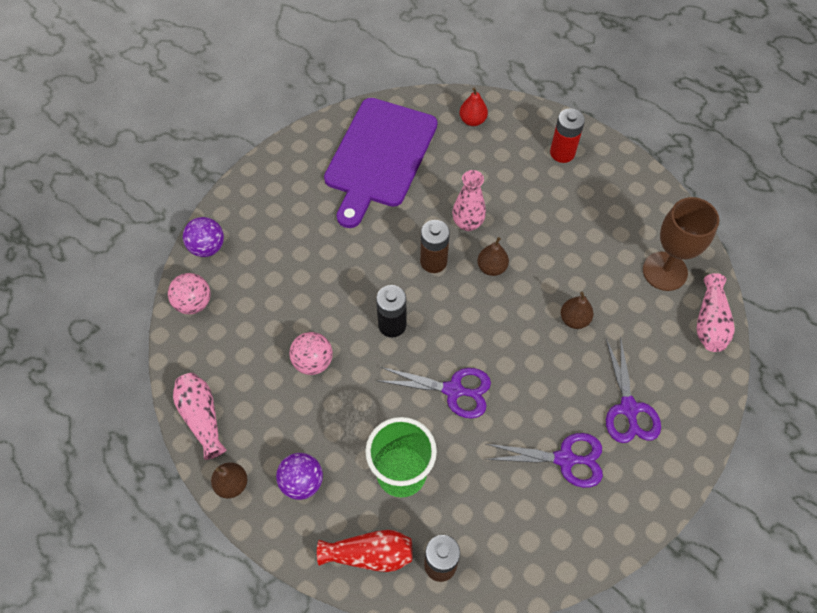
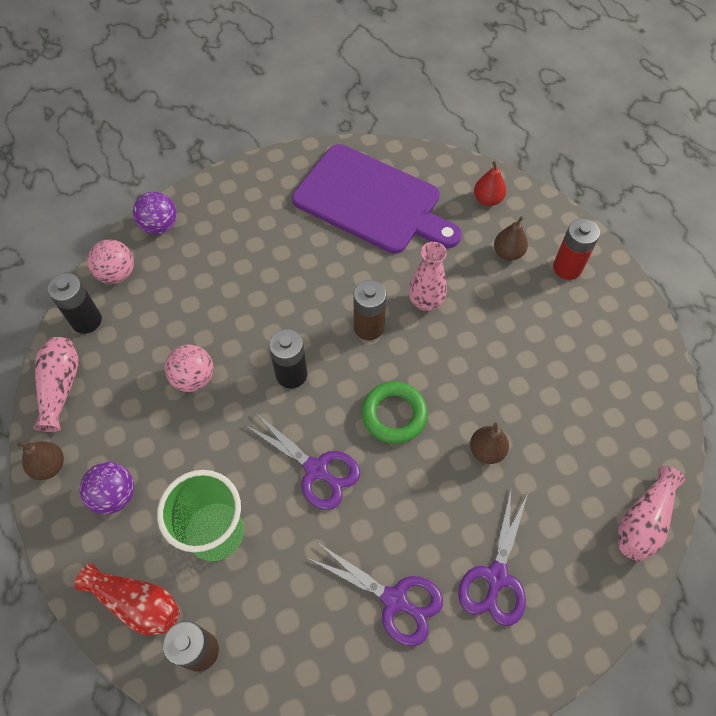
camera: 25 degrees right, 0 degrees up
purple cutting board [324,98,437,228] -> purple cutting board turned 105 degrees counterclockwise [292,144,462,254]
brown pear [477,237,509,276] -> brown pear moved to [494,216,528,261]
brown goblet [643,197,719,291] -> none
none -> black battery [48,273,102,334]
none -> green ring [361,381,428,444]

